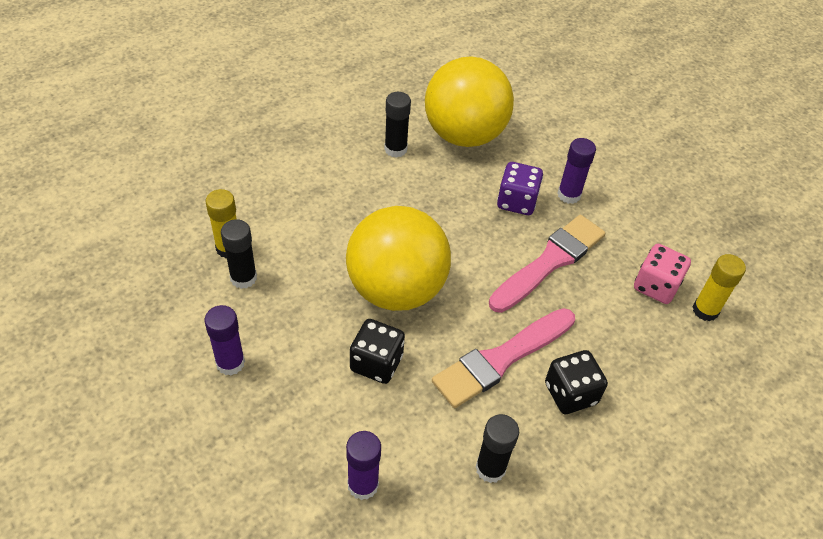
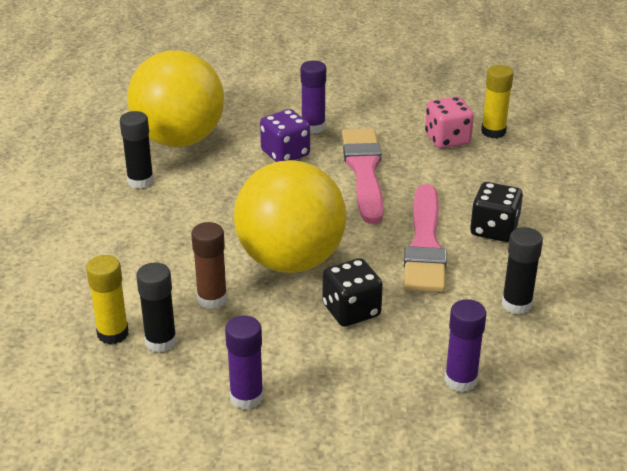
camera: 45 degrees left, 15 degrees down
none -> brown glue stick [191,222,227,309]

